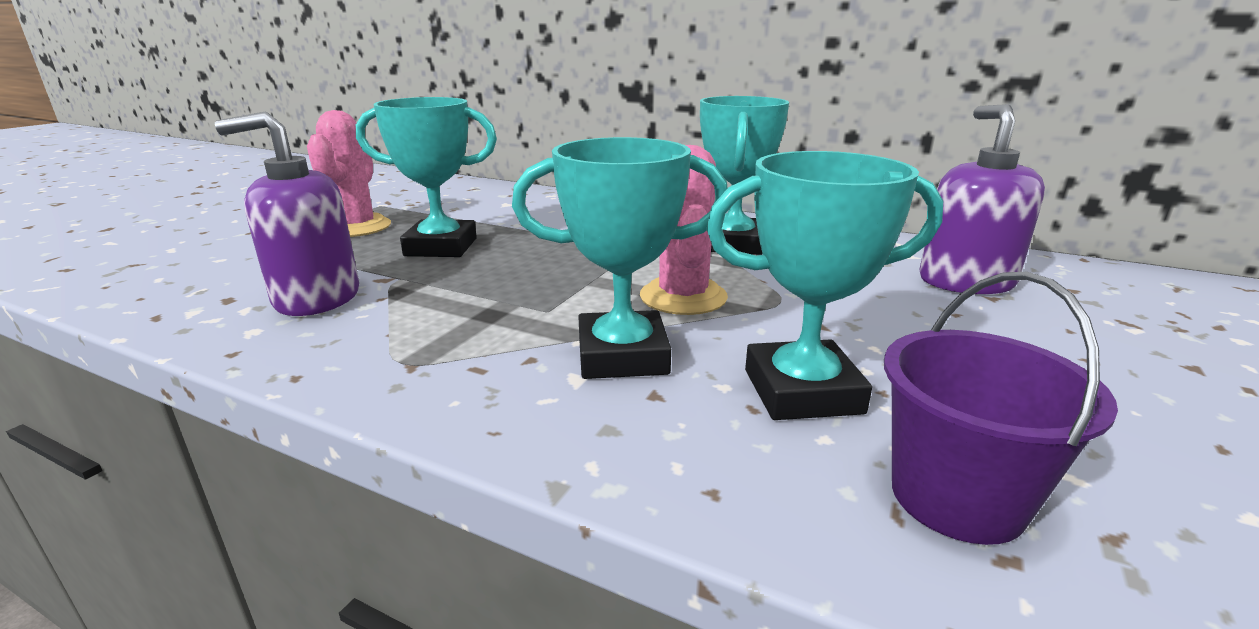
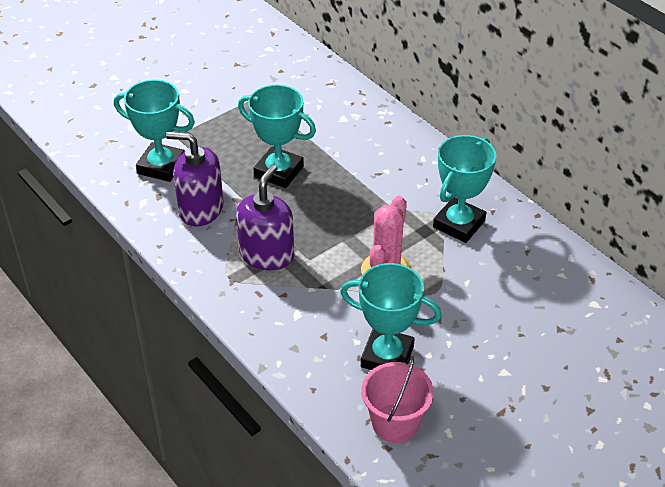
camera: 25 degrees right, 20 degrees up
pink cactus [307,110,391,237] -> none
turquoise trophy [512,137,727,379] -> turquoise trophy moved to [114,80,195,182]
purple bucket [884,272,1118,545] -> pink bucket [361,356,434,443]
purple soap dispenser [919,104,1045,295] -> purple soap dispenser moved to [236,164,294,270]

